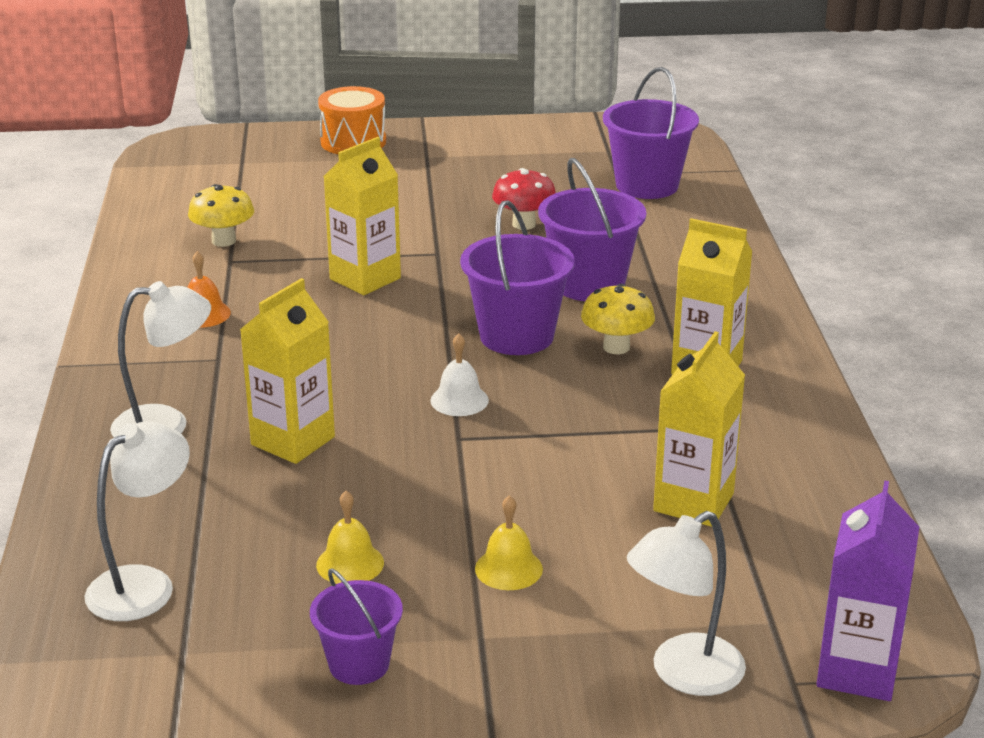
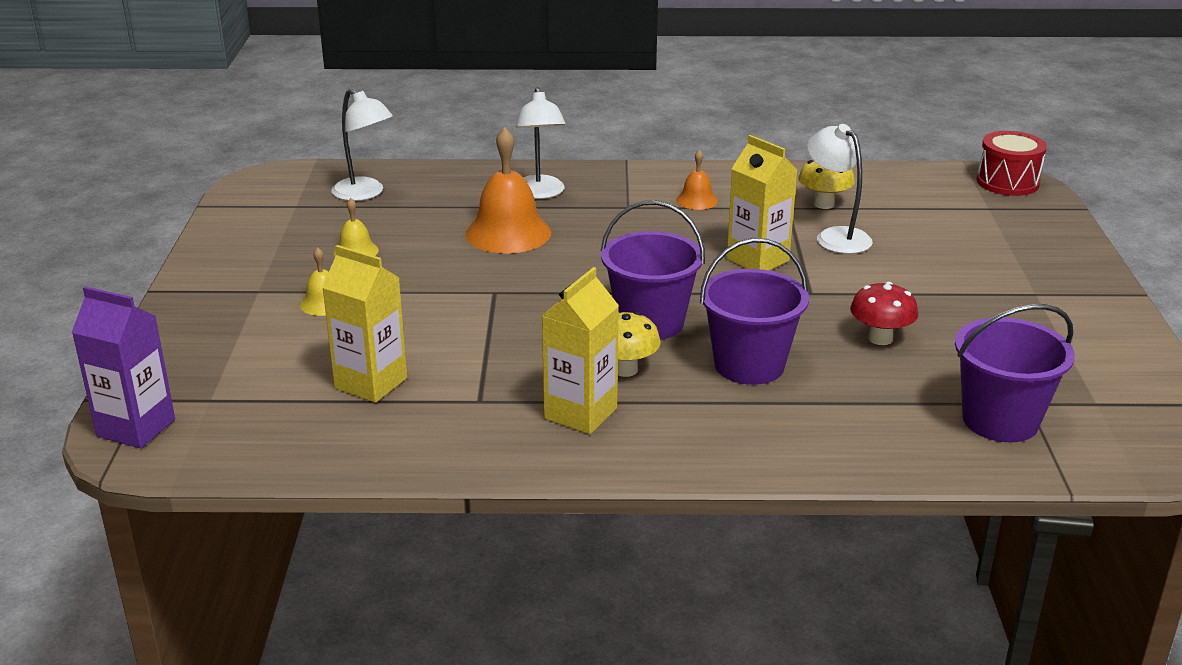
camera: 95 degrees right, 0 degrees up
yellow carton [240,278,335,464] -> orange bell [465,127,551,253]
purple bucket [310,568,403,685] -> none
orange drum [318,86,386,154] -> none
white bell [430,333,489,416] -> none
white lamp [627,511,746,696] -> white lamp moved to [807,124,873,254]
none -> red drum [977,131,1047,196]

